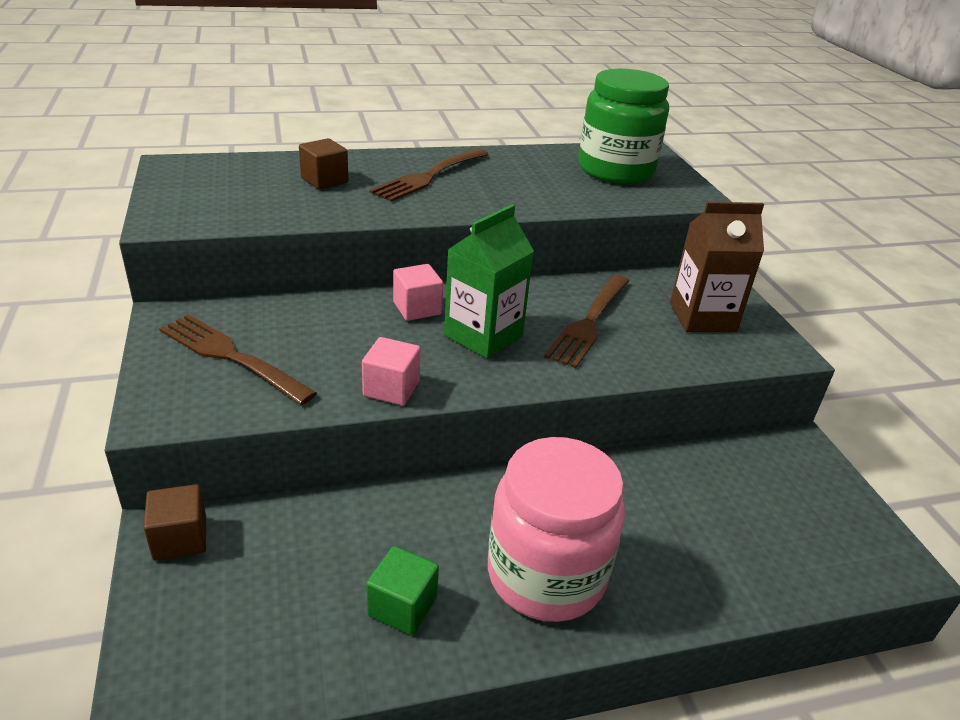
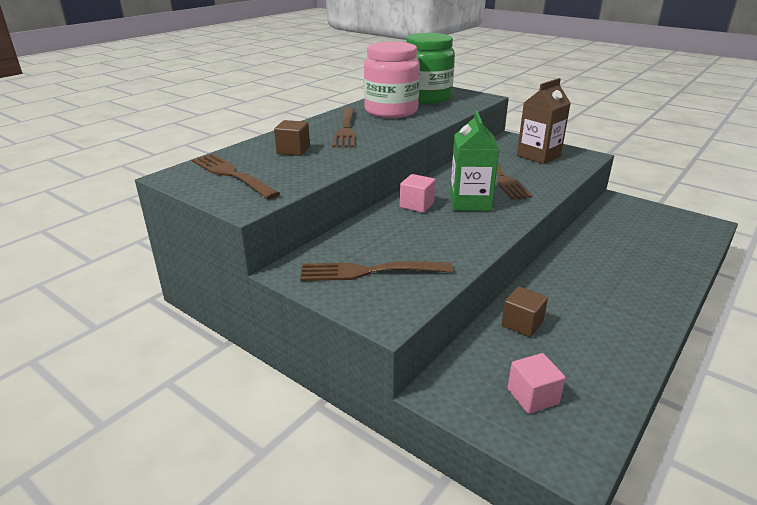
camera: 35 degrees left, 5 degrees down
brown cube [143,484,206,561] -> brown cube moved to [501,287,548,337]
pink cube [362,337,421,406] -> pink cube moved to [507,353,565,414]
green cube [366,546,439,635] -> none
pink jar [488,437,625,622] -> pink jar moved to [364,42,420,118]
none -> brown fork [192,154,280,199]

